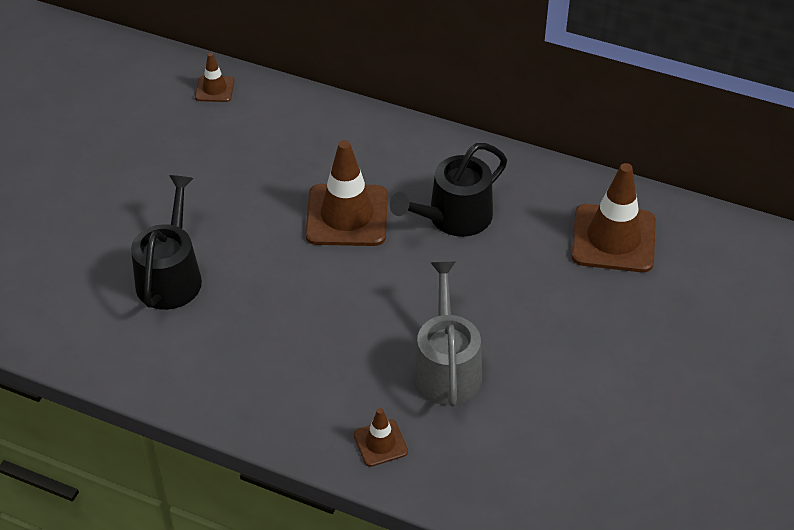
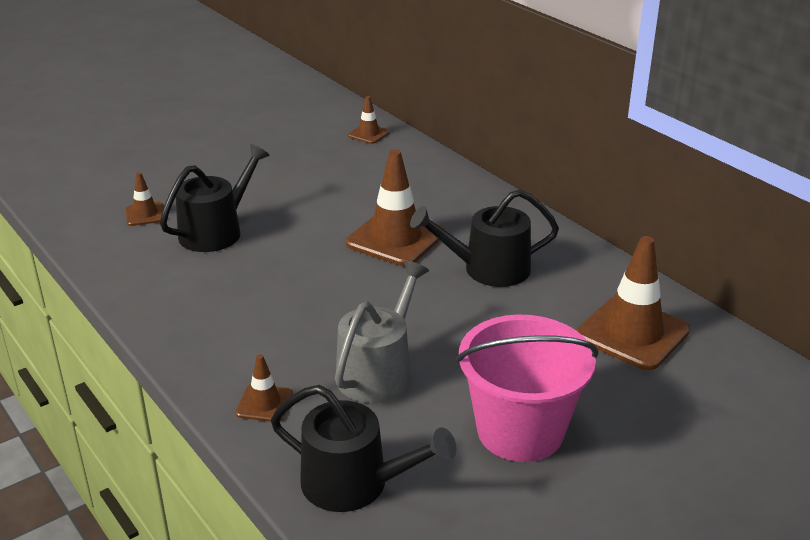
camera: 30 degrees right, 15 degrees down
none -> brown traffic cone [125,172,164,226]
none -> black watering can [271,385,457,512]
none -> pink bucket [456,315,598,462]

